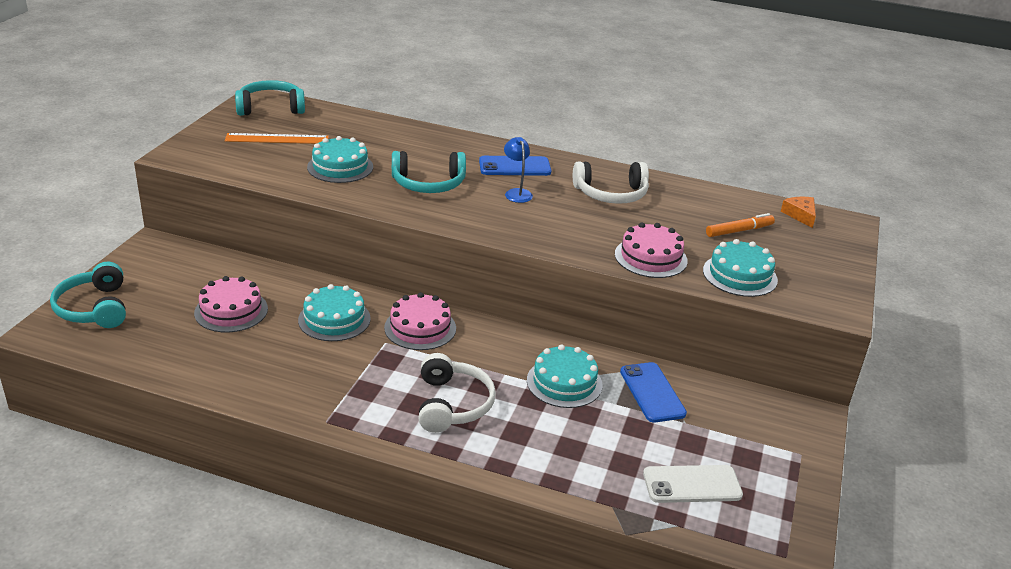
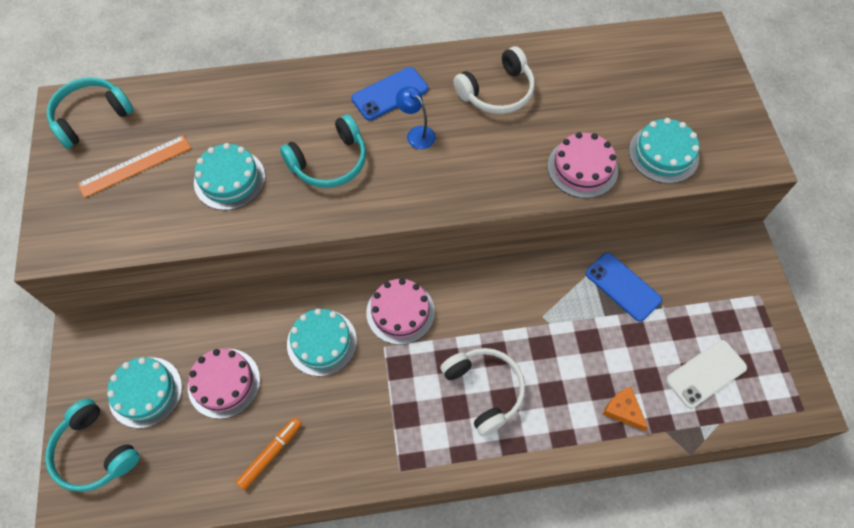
camera: 25 degrees left, 30 degrees up
turquoise cake [527,344,602,408] -> turquoise cake moved to [107,357,182,428]
orange marker [706,213,775,237] -> orange marker moved to [236,417,302,490]
orange cheese [781,197,816,228] -> orange cheese moved to [603,387,648,431]

